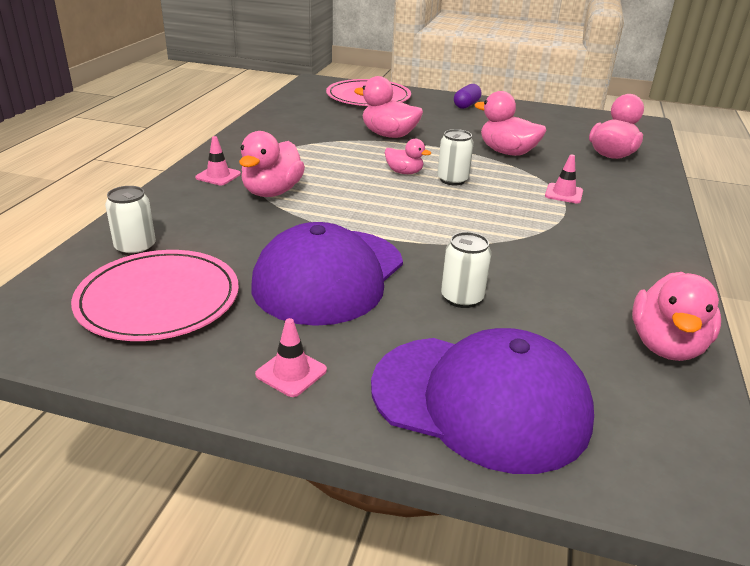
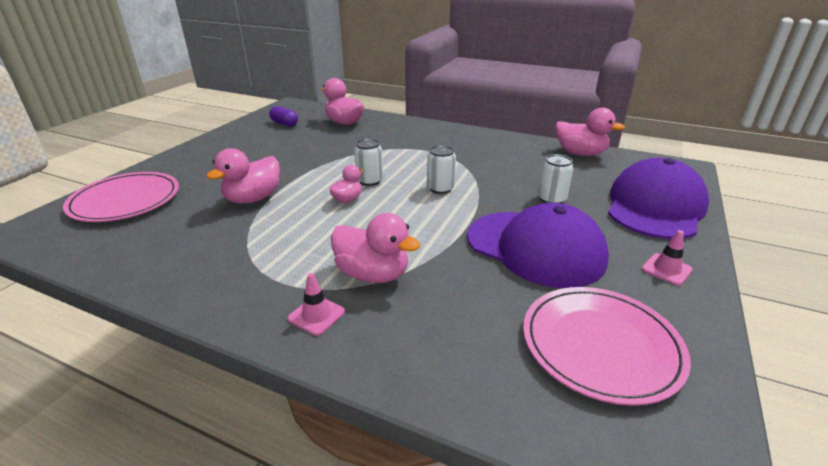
camera: 80 degrees left, 0 degrees up
white can [105,186,156,256] -> white can moved to [427,145,456,194]
purple capsule [454,84,482,109] -> purple capsule moved to [269,106,298,127]
pink duck [474,91,546,156] -> none
pink traffic cone [545,154,583,203] -> none

